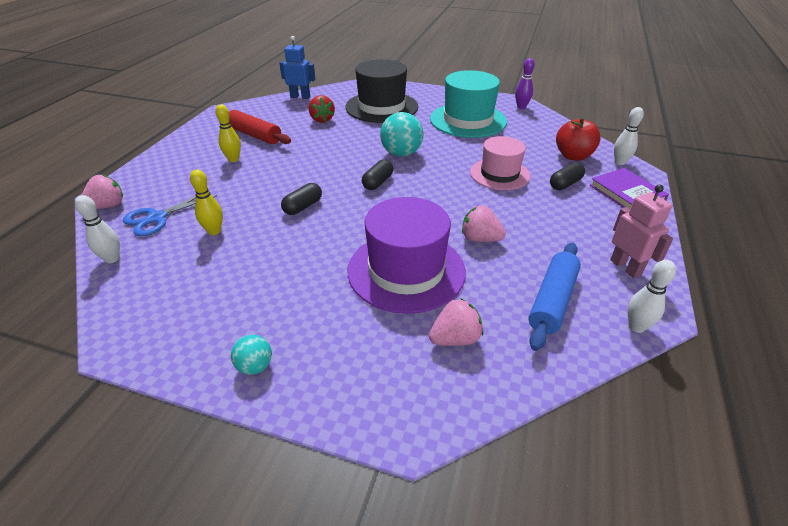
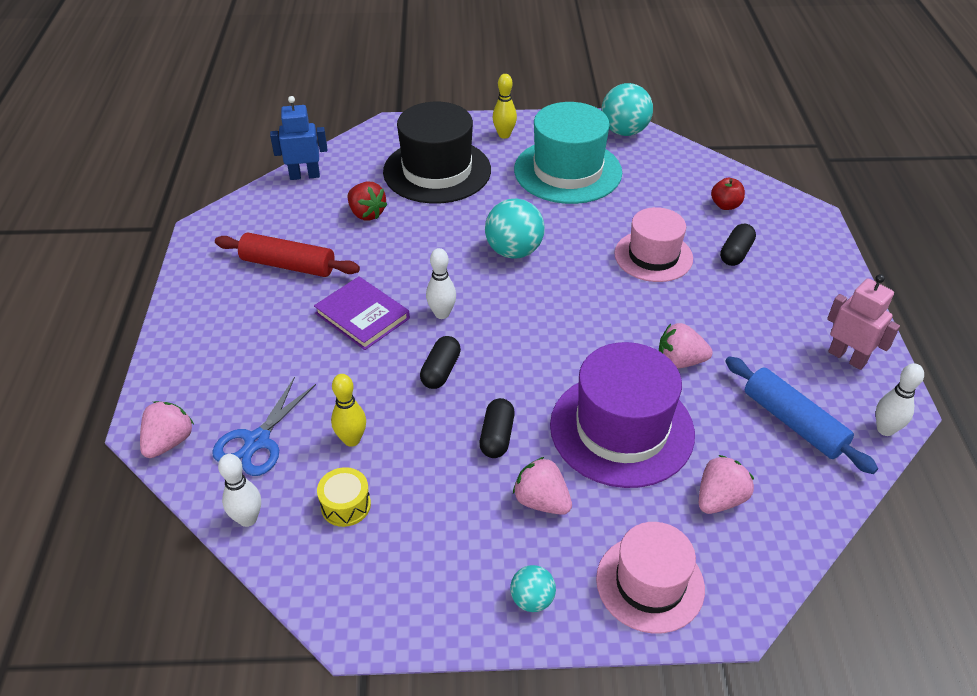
camera: 20 degrees left, 5 degrees up
yellow bowling pin [215,104,241,162] -> yellow bowling pin moved to [493,74,517,139]
black capsule [362,159,394,190] -> black capsule moved to [479,398,515,458]
purple bowling pin [515,58,535,109] -> turquoise ball [602,83,653,136]
blue rolling pin [528,243,581,351] -> blue rolling pin turned 45 degrees counterclockwise [725,356,878,474]
red apple [556,117,601,161] -> red apple [711,178,745,210], size x0.61
purple book [590,168,669,209] -> purple book moved to [314,276,410,350]
white bowling pin [614,107,644,165] -> white bowling pin moved to [426,248,456,319]
none -> yellow drum [317,467,371,527]
none -> pink strawberry [513,457,572,515]
none -> pink hat [596,522,705,634]

